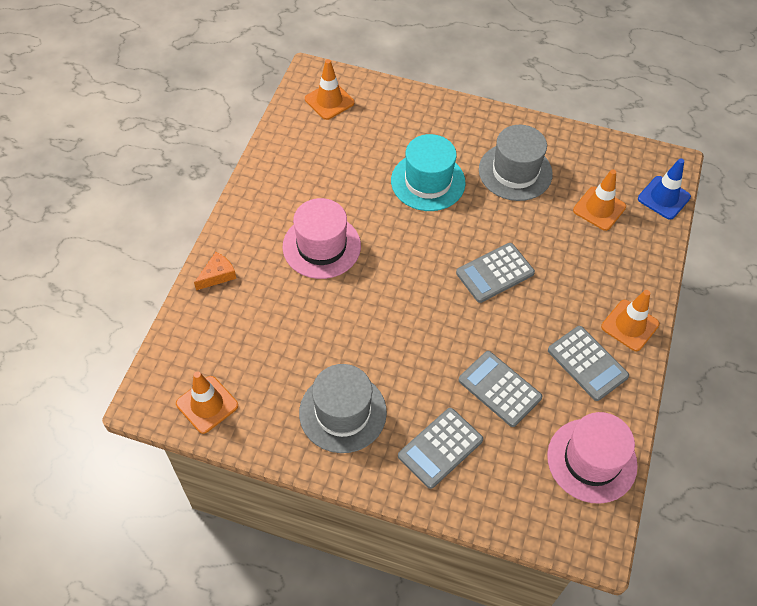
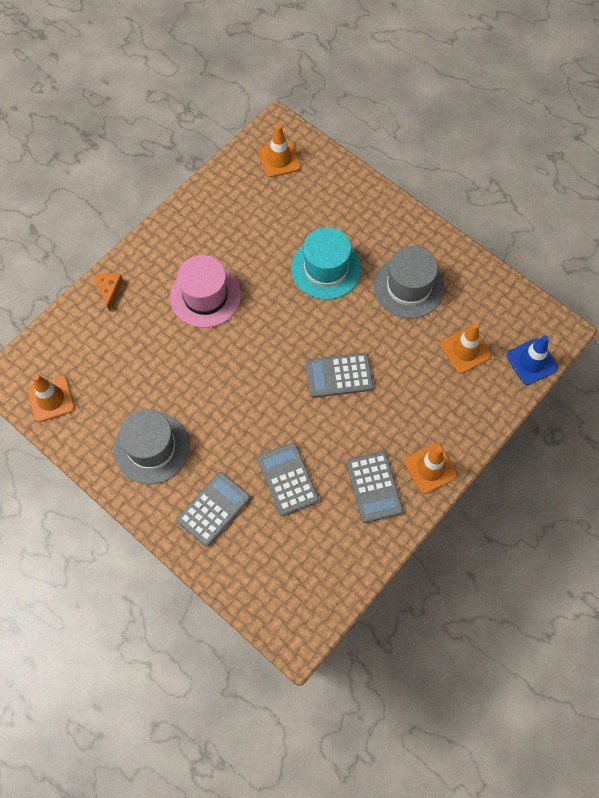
camera: 25 degrees right, 10 degrees up
orange cheese [194,252,236,290] -> orange cheese turned 75 degrees counterclockwise [93,273,123,312]
grey calculator [398,408,483,489] -> grey calculator turned 150 degrees clockwise [176,472,250,547]
pink hat [547,412,638,504] -> none

